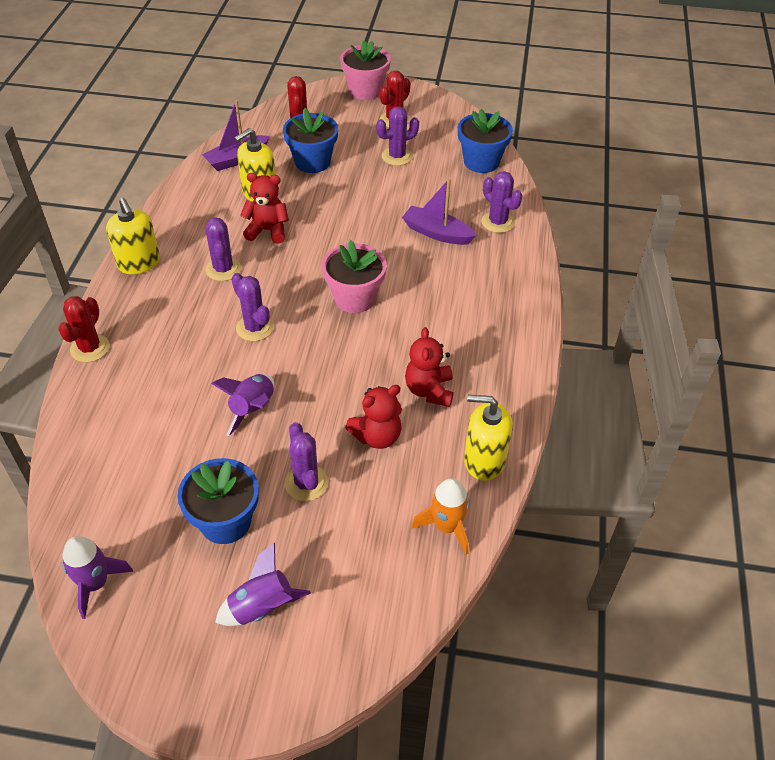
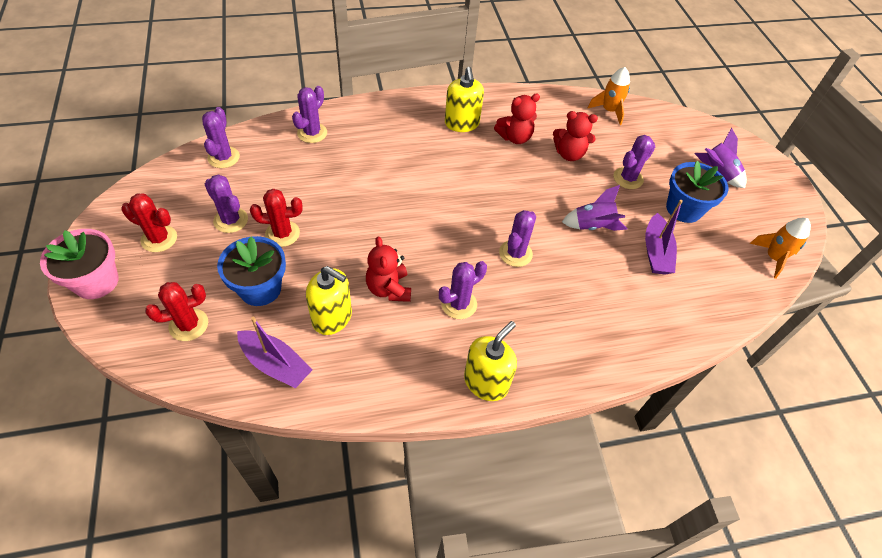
camera: 115 degrees left, 5 degrees up
red cactus [58,296,110,363] -> red cactus moved to [250,189,303,247]
purple rocket [62,536,133,619] -> orange rocket [750,218,811,279]
pink flower pot [322,240,387,313] -> none
red teddy bear [345,385,402,449] -> red teddy bear turned 150 degrees clockwise [553,111,598,161]
purple boat [402,179,477,245] -> purple boat moved to [645,200,683,275]
blue flower pot [458,109,513,173] -> purple cactus [202,107,240,168]
yellow soap dispenser [464,395,513,481] -> yellow soap dispenser moved to [445,67,484,132]

